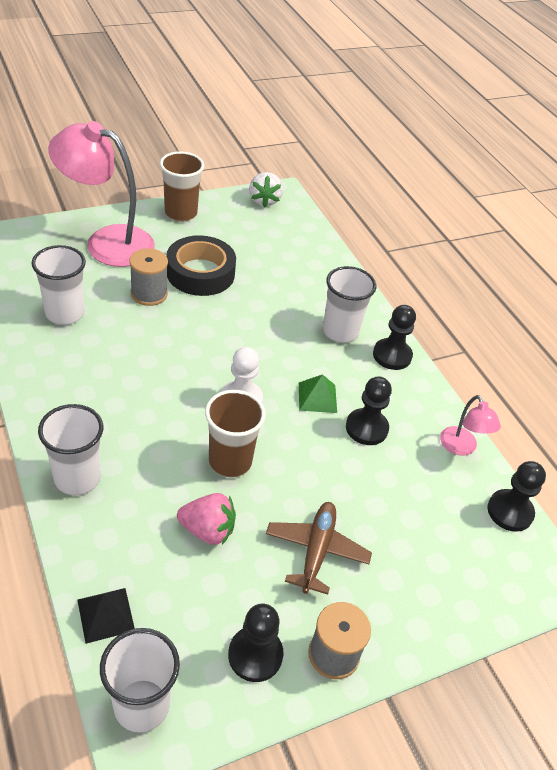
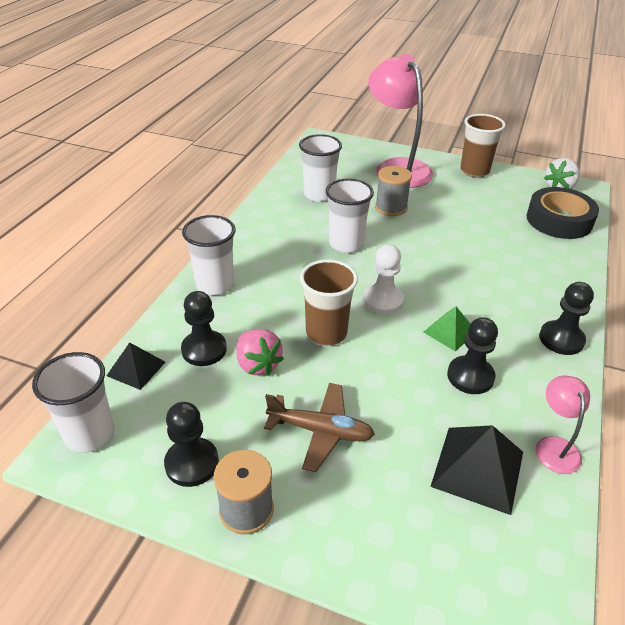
camera: 50 degrees right, 5 degrees down
black tape [166,235,236,296] -> black tape moved to [527,187,599,239]
brown plane [266,502,372,595] -> brown plane turned 45 degrees clockwise [264,383,375,472]
white cup [323,266,377,343] -> white cup moved to [326,178,374,253]
pink lamp [440,395,501,456] -> pink lamp turned 150 degrees clockwise [535,376,590,474]
black pawn [487,461,546,532] -> black pawn moved to [181,291,227,366]
none -> black pyramid [430,425,523,515]

